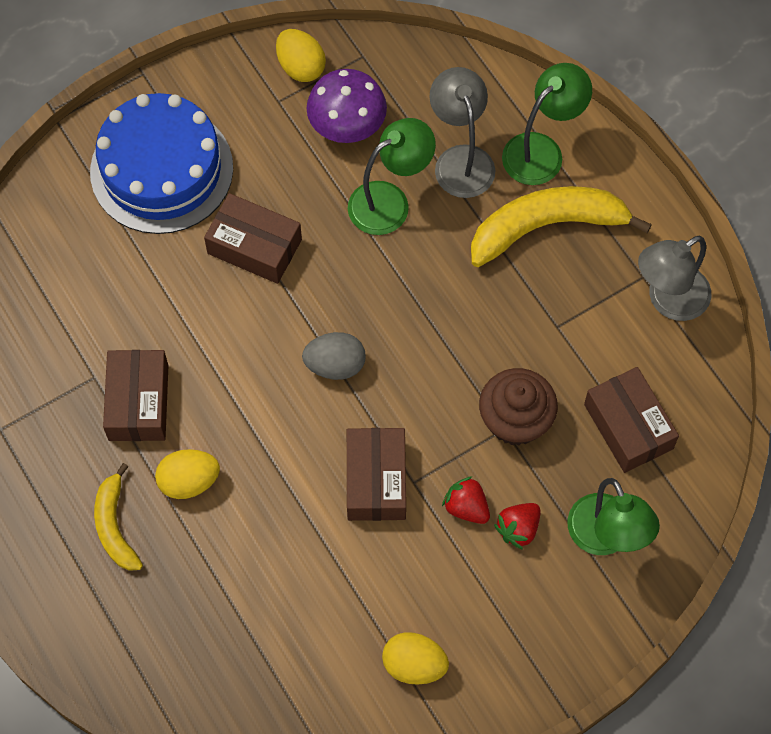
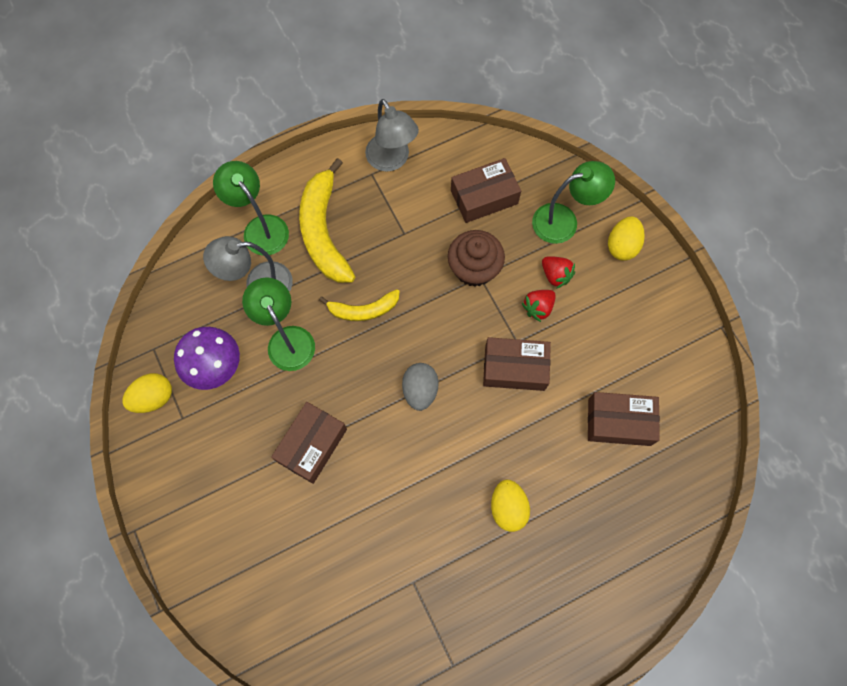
camera: 85 degrees left, 5 degrees up
blue cake [90,93,233,234] -> none
yellow banana [94,463,143,571] -> yellow banana moved to [319,289,400,321]
brown box [103,350,168,441] -> brown box moved to [588,392,660,446]
yellow egg [382,632,449,685] -> yellow egg moved to [608,217,645,260]

